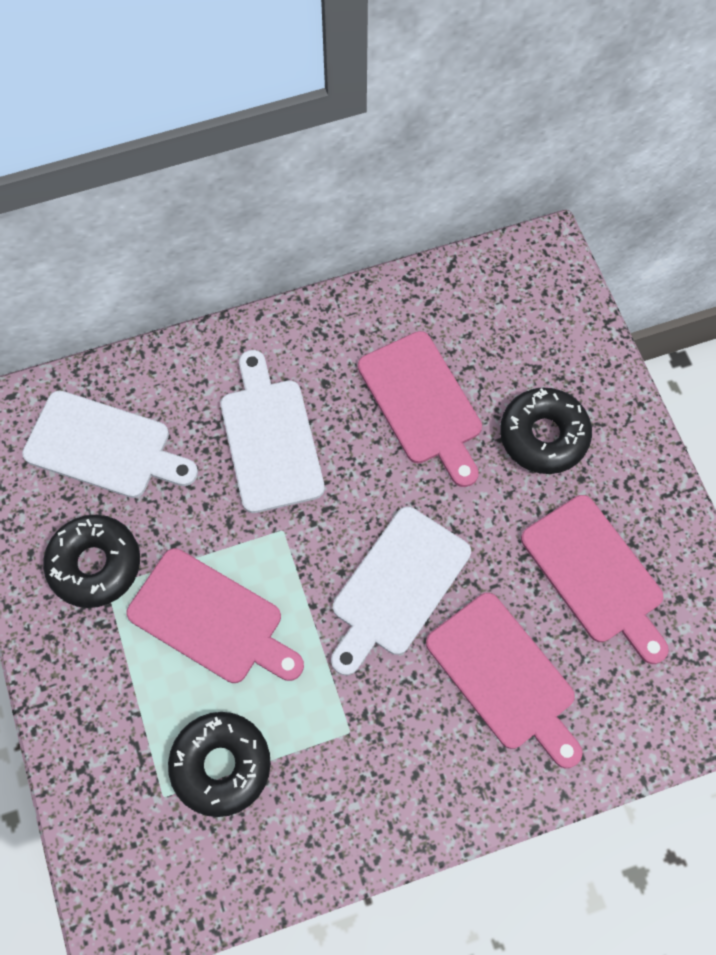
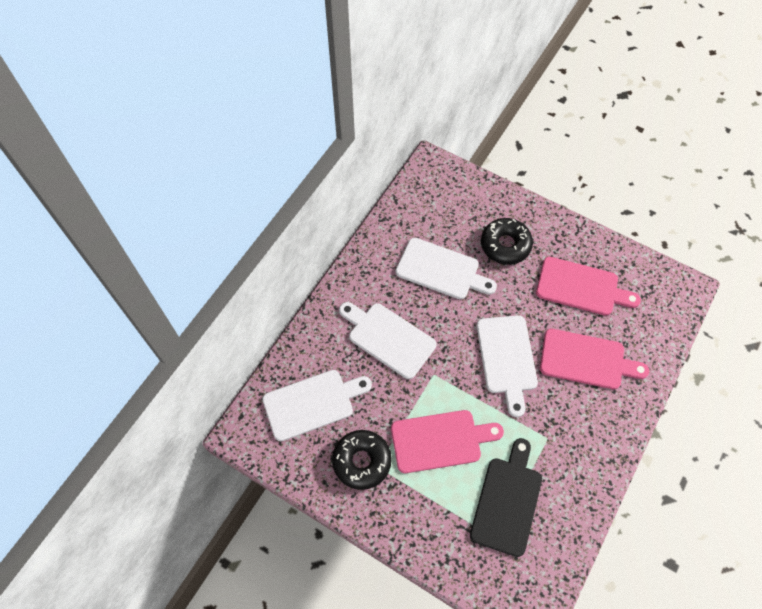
camera: 40 degrees left, 5 degrees down
black donut [168,712,271,817] -> black cutting board [470,438,542,557]
pink cutting board [358,331,482,487] -> white cutting board [396,238,497,299]

